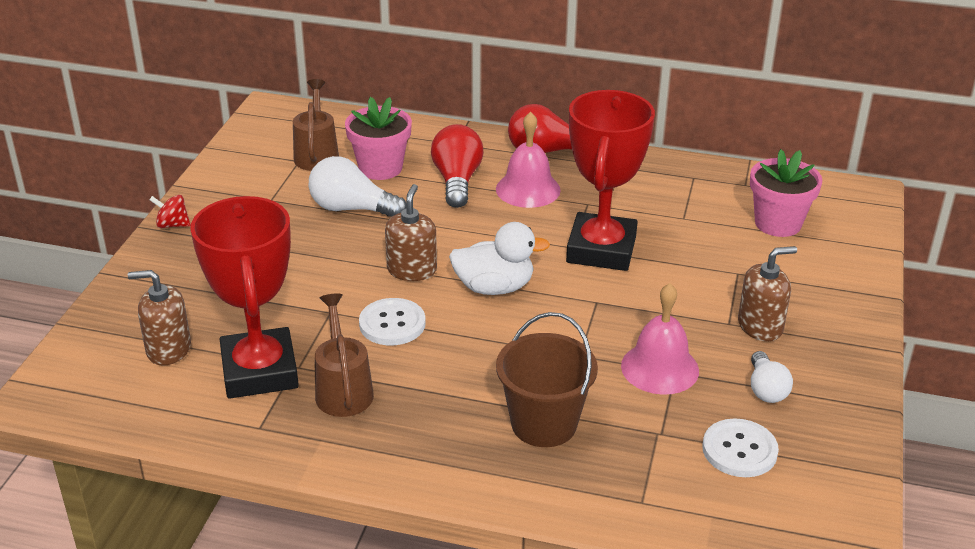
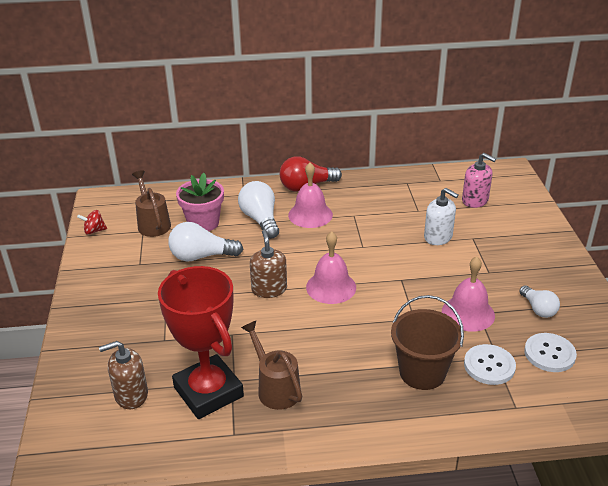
camera: 20 degrees left, 0 degrees up
red spinning top [149,195,191,228] -> red spinning top moved to [77,210,107,235]
white button [359,298,426,345] -> white button moved to [464,344,516,385]
red light bulb [431,124,484,208] -> white light bulb [238,181,279,239]
white duck [449,222,550,295] -> pink bell [306,231,356,304]
red trophy [566,90,655,271] -> none
brown soap dispenser [738,246,797,341] -> none
pink flower pot [750,149,822,237] -> pink soap dispenser [462,153,496,208]
none -> white soap dispenser [424,188,459,245]

